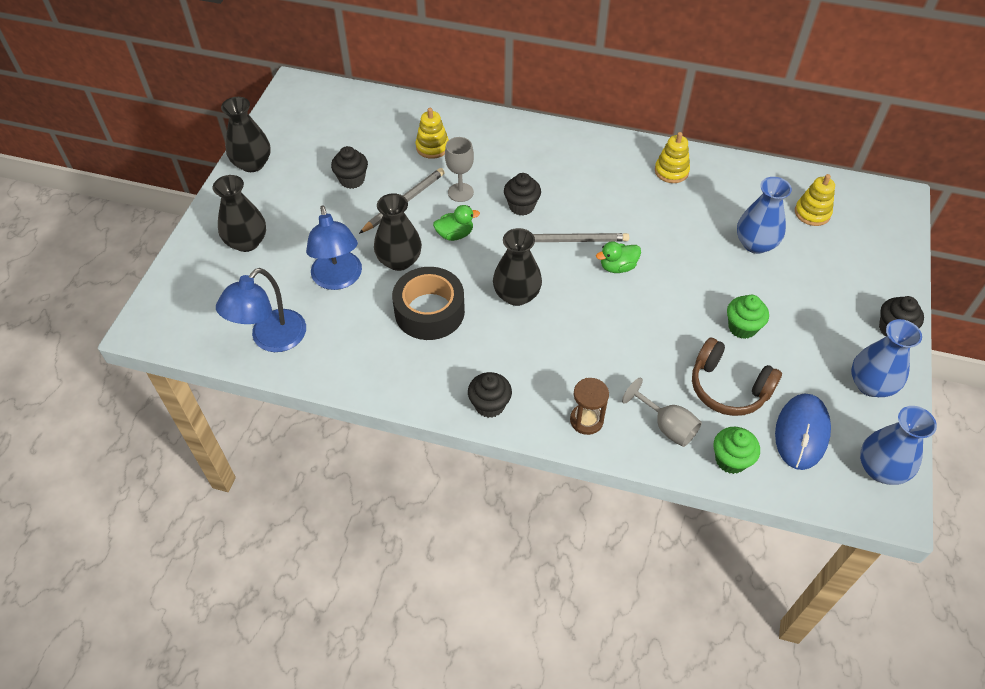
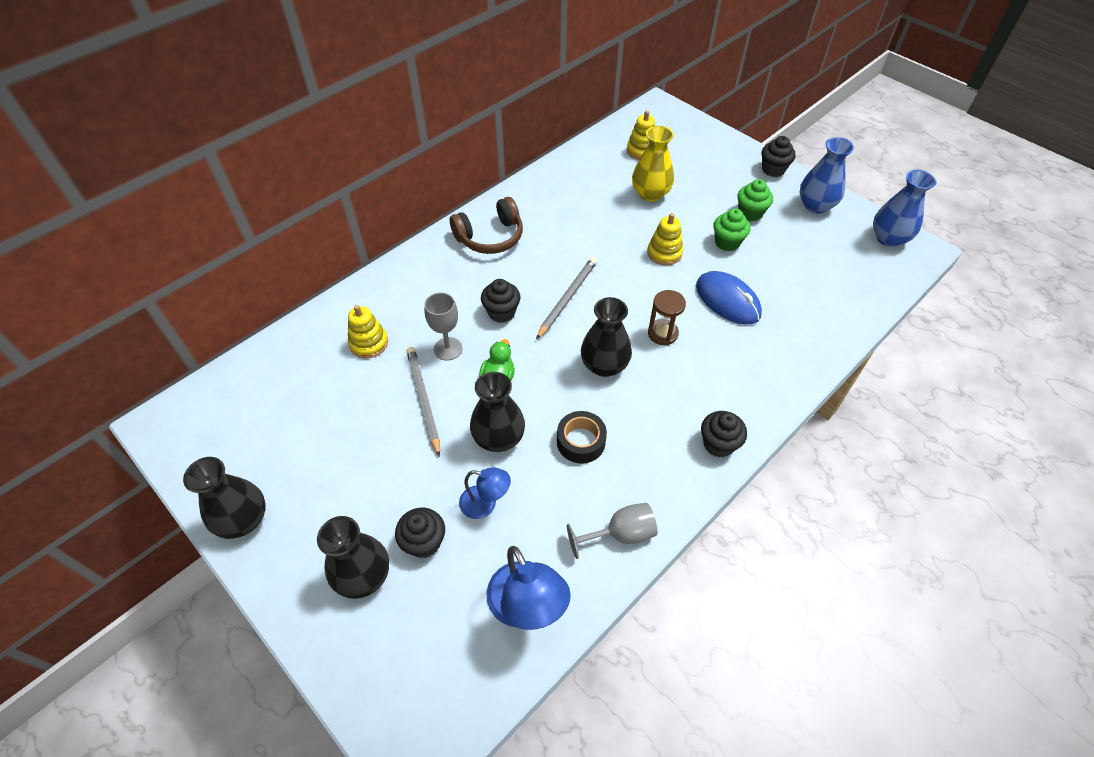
camera: 60 degrees left, 0 degrees up
blue lamp [306,205,362,290] -> blue lamp [459,467,511,519], size x0.60
black cupcake [331,146,368,189] -> black cupcake moved to [395,508,445,558]
black tape [392,267,465,340] -> black tape [557,411,607,464], size x0.63
brown hourglass [570,378,609,435] -> brown hourglass moved to [648,290,686,345]
green duck [596,241,641,273] -> none
grey goblet [622,378,702,447] -> grey goblet moved to [567,503,658,559]
yellow stacking toy [655,132,690,183] -> yellow stacking toy moved to [647,213,683,265]
brown headphones [692,338,782,416] -> brown headphones moved to [450,197,523,254]
green cupcake [714,427,760,474] -> green cupcake moved to [737,179,773,222]
blue vase [737,177,792,254] -> yellow vase [632,126,674,202]
blue mouse [775,393,831,470] -> blue mouse moved to [696,271,762,325]

